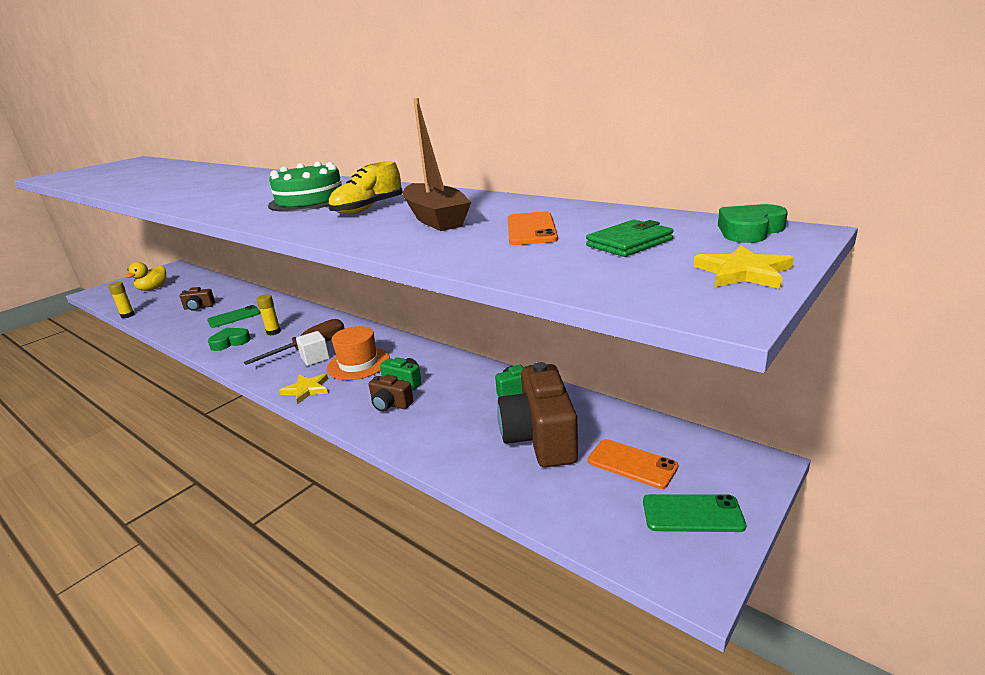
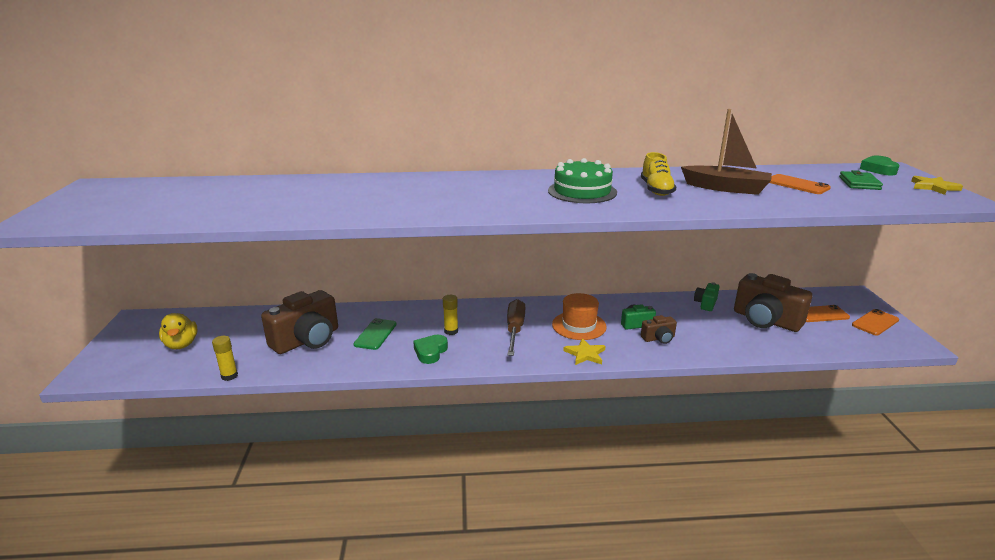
camera: 45 degrees left, 0 degrees up
brown camera [179,287,215,311] -> brown camera [261,290,338,354], size x2.07
white cube [296,331,330,366] -> none
green phone [643,494,746,532] -> orange phone [852,309,899,336]

